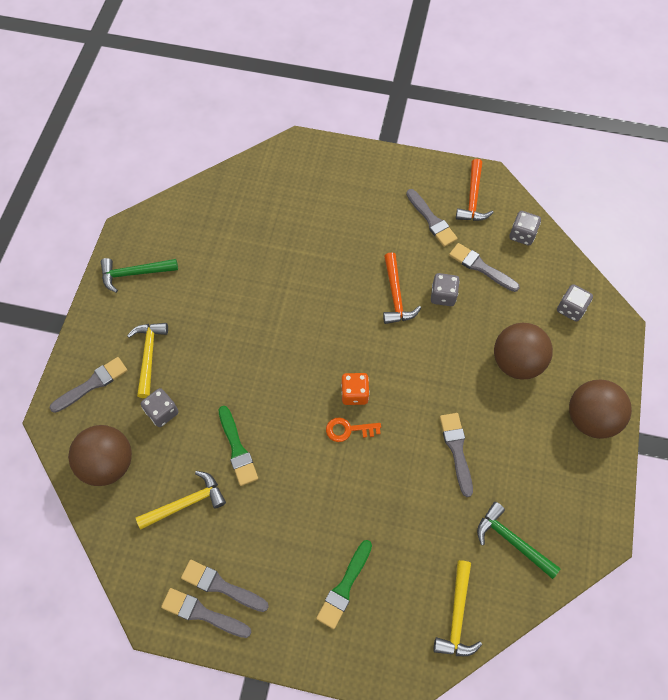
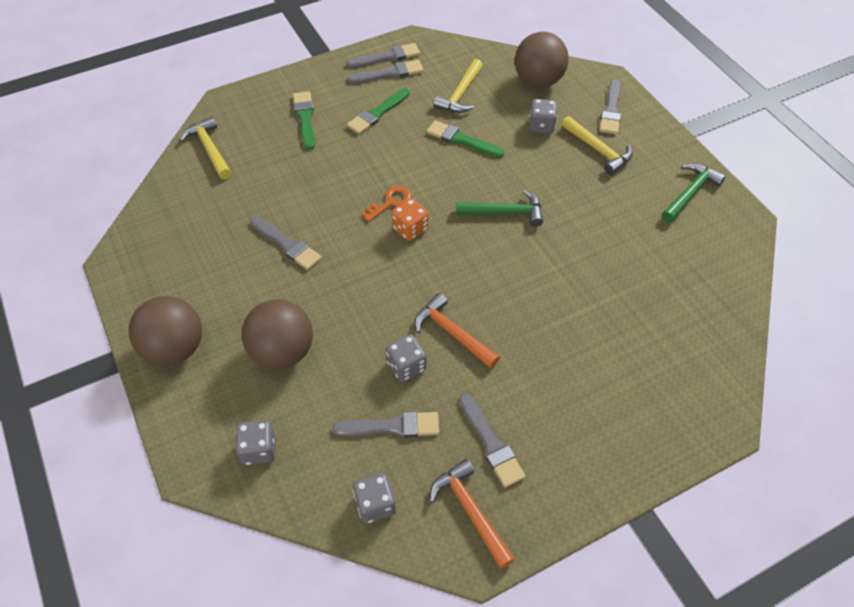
camera: 140 degrees right, 10 degrees down
grey brush [406,189,458,247] -> grey brush turned 135 degrees counterclockwise [459,393,526,488]
green hammer [477,502,561,579] -> green hammer moved to [456,190,543,227]
none -> green brush [347,88,410,134]

